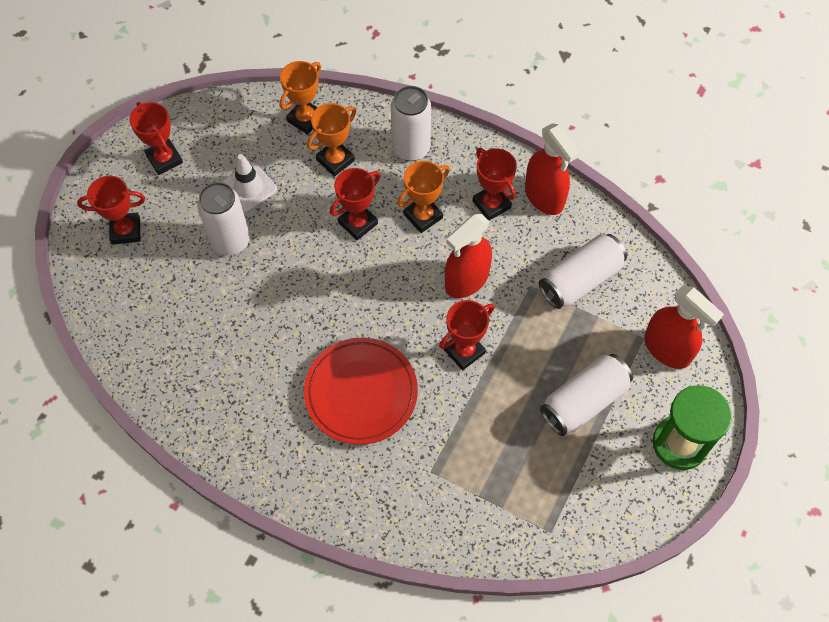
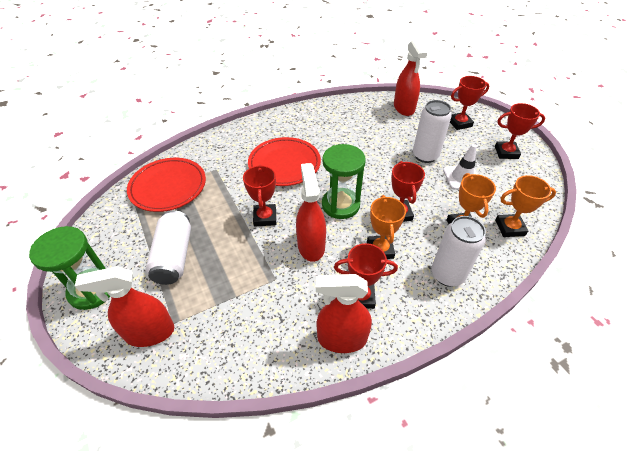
camera: 125 degrees right, 15 degrees down
red trophy [77,176,145,245] -> red trophy turned 45 degrees clockwise [450,76,489,130]
orange trophy [280,61,321,134] -> orange trophy turned 75 degrees counterclockwise [495,175,556,237]
white can [539,234,627,309] -> none
none -> red plate [127,158,206,212]
none -> green hourglass [322,144,366,219]
none -> red spray bottle [394,39,427,116]

